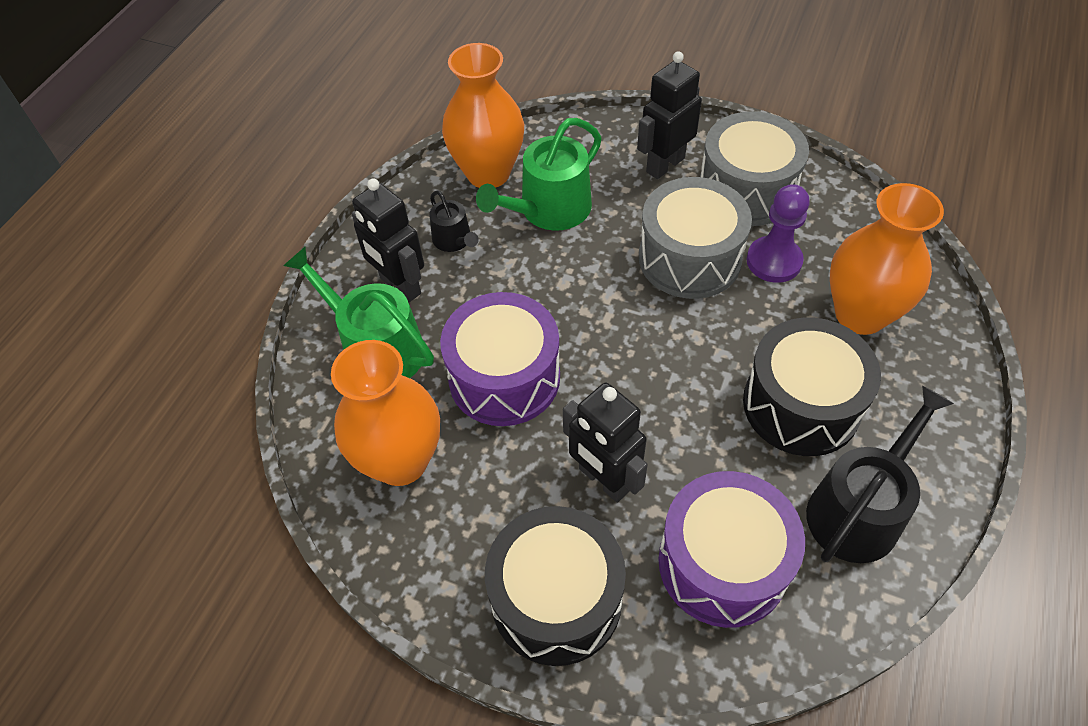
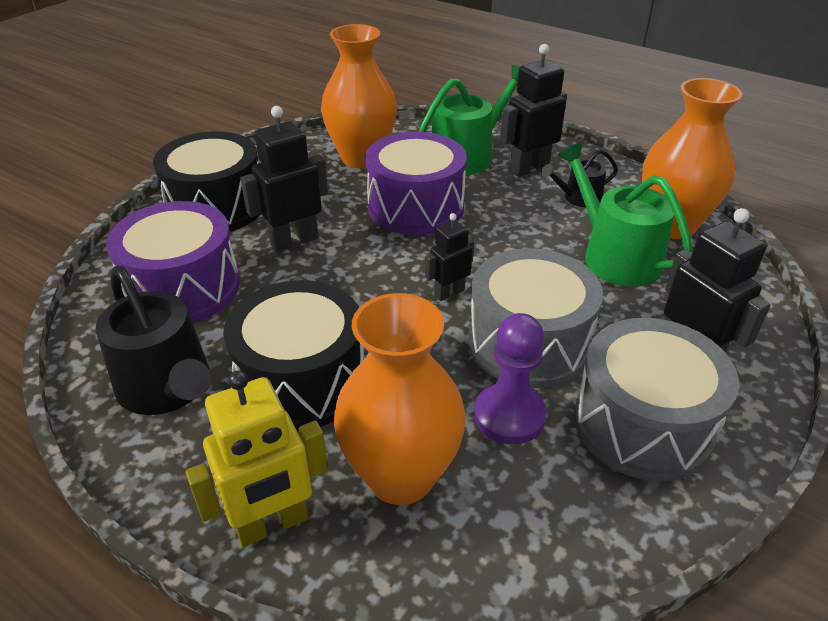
camera: 100 degrees right, 15 degrees down
none -> yellow robot [186,371,328,547]
none -> black robot [425,213,474,301]

